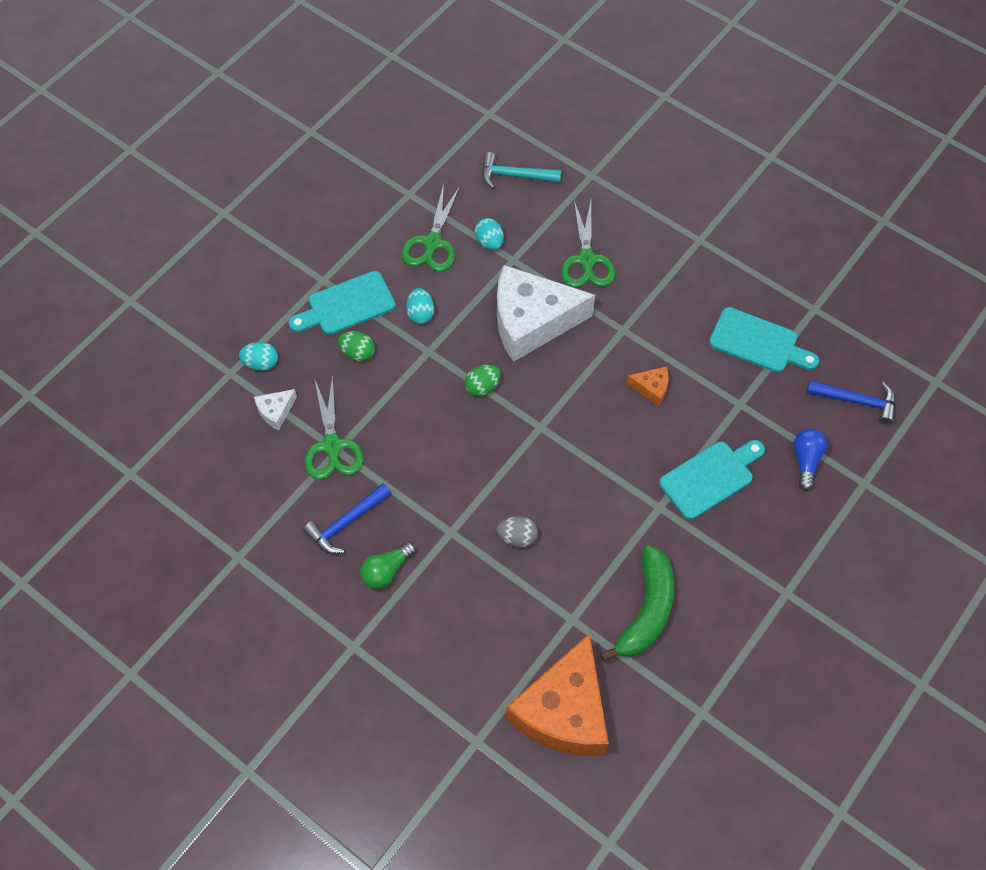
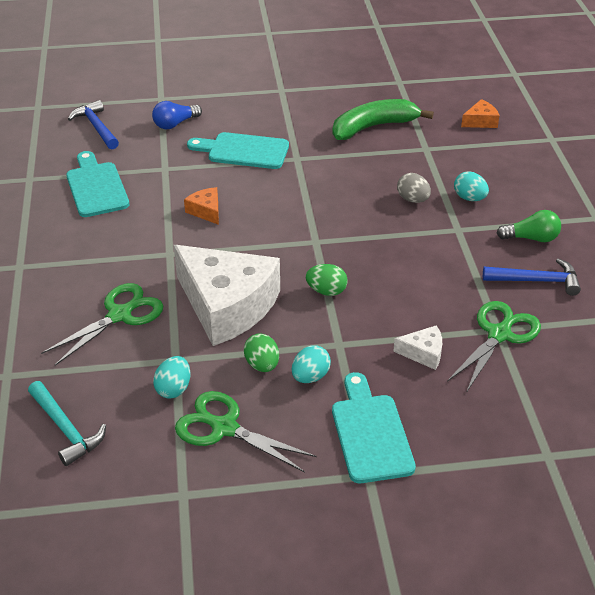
camera: 135 degrees left, 20 degrees down
turquoise egg [239,342,278,371] -> turquoise egg moved to [454,171,489,201]
white cheese [254,389,297,430] -> white cheese moved to [393,325,442,370]
turquoise cutting board [288,271,396,335] -> turquoise cutting board turned 120 degrees counterclockwise [332,372,416,483]
green egg [338,331,375,362] -> green egg moved to [244,333,279,372]
green scissors [401,184,460,272] -> green scissors turned 120 degrees counterclockwise [175,391,317,473]
orange cheese [506,633,609,756] -> orange cheese [461,99,500,128], size x0.41

